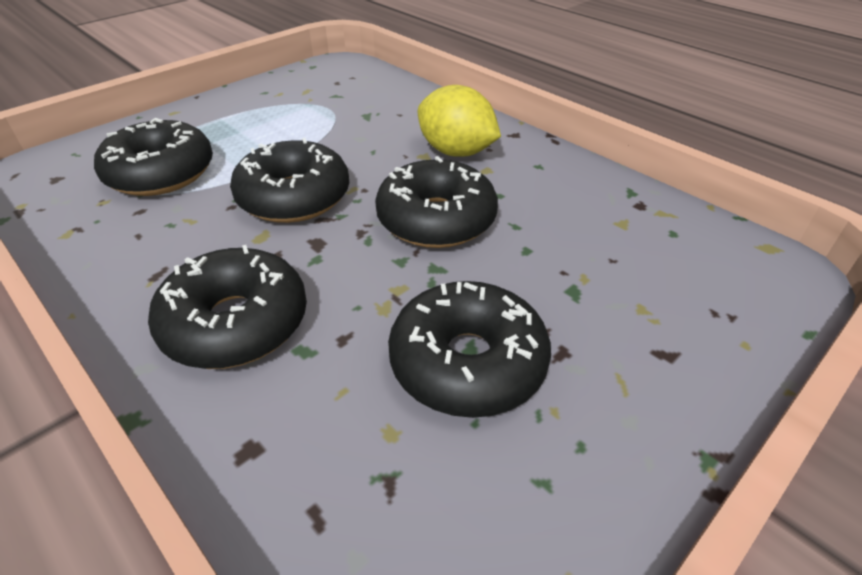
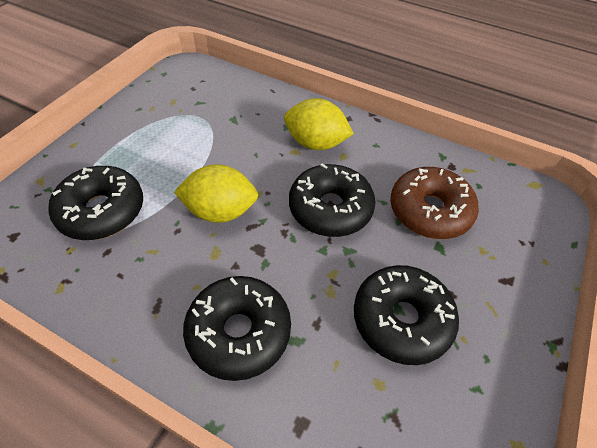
camera: 20 degrees left, 10 degrees up
black donut [230,138,349,223] -> yellow lemon [174,164,258,223]
none -> brown donut [390,167,479,239]

